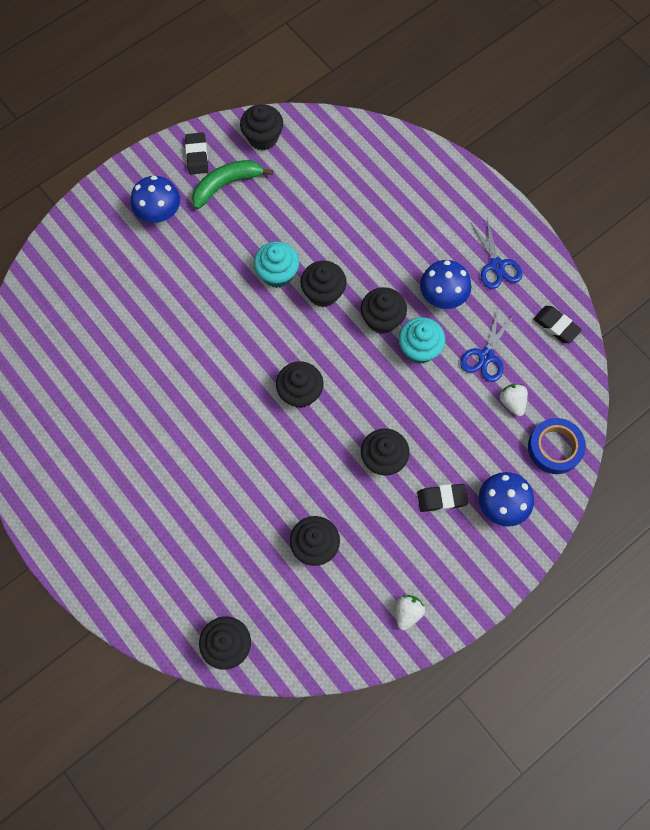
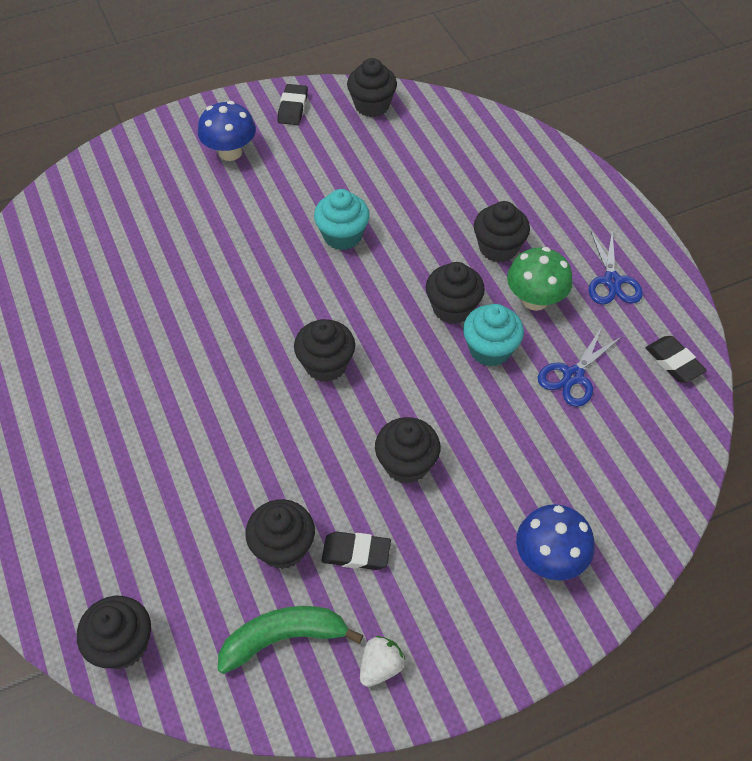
camera: 15 degrees right, 15 degrees down
green banana [192,160,274,209] -> green banana moved to [218,606,363,674]
black cupcake [300,261,347,307] -> black cupcake moved to [474,201,530,263]
black eraser [417,484,468,512] -> black eraser moved to [321,532,391,570]
blue mushroom [420,260,471,309] -> green mushroom [507,247,573,311]
white strawberry [500,384,528,417] -> none
blue tape [528,418,586,474] -> none

